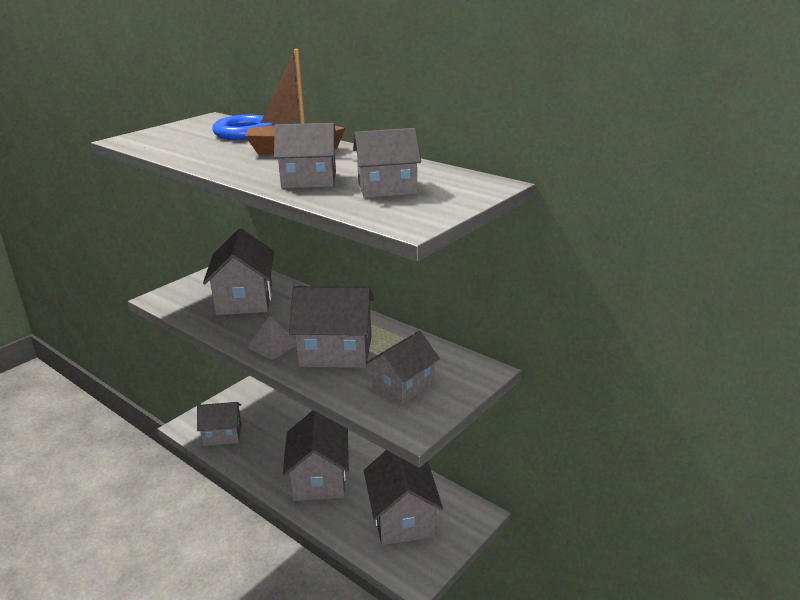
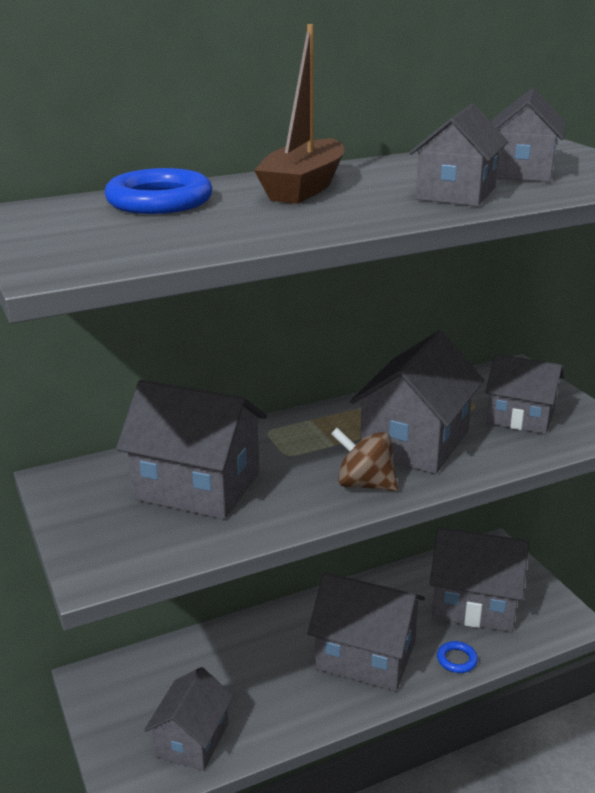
camera: 65 degrees left, 0 degrees up
grey pyramid [247,316,296,360] -> brown spinning top [331,428,398,491]
grey house [366,331,440,404] -> grey house turned 45 degrees counterclockwise [485,354,563,434]
none -> blue ring [437,641,478,673]

